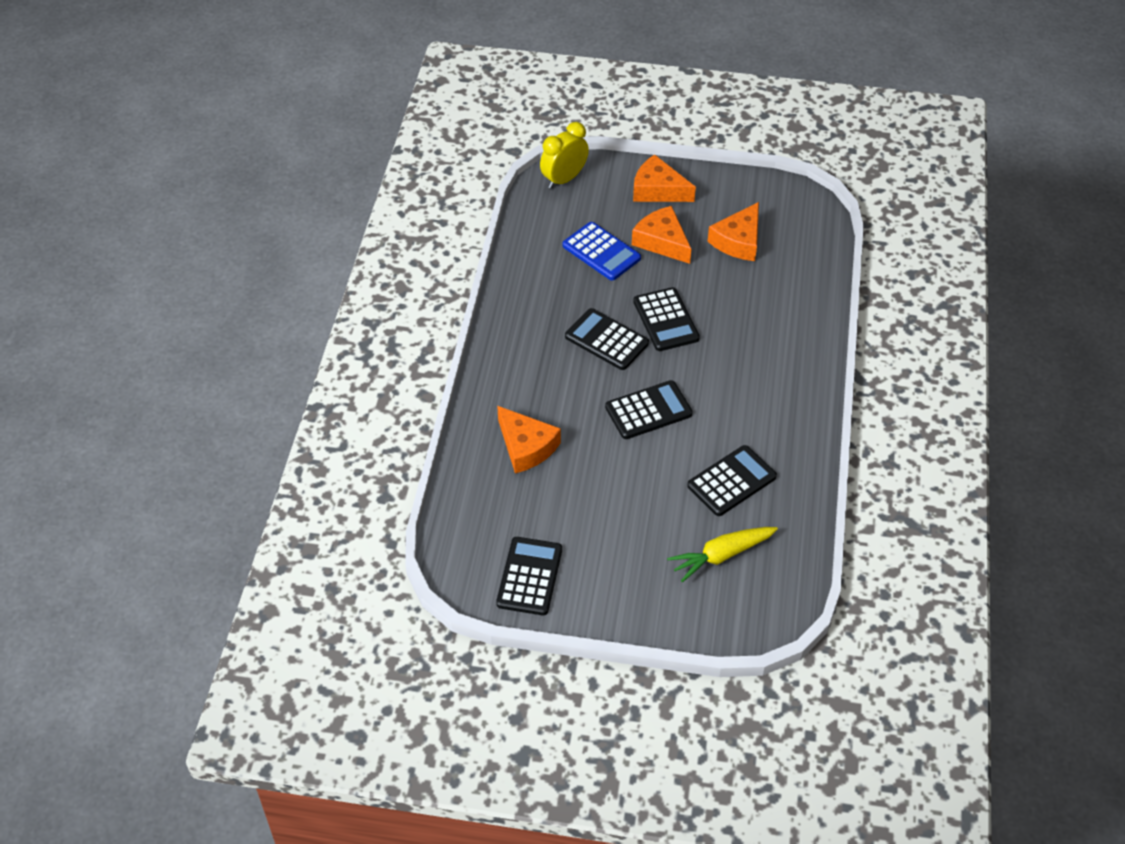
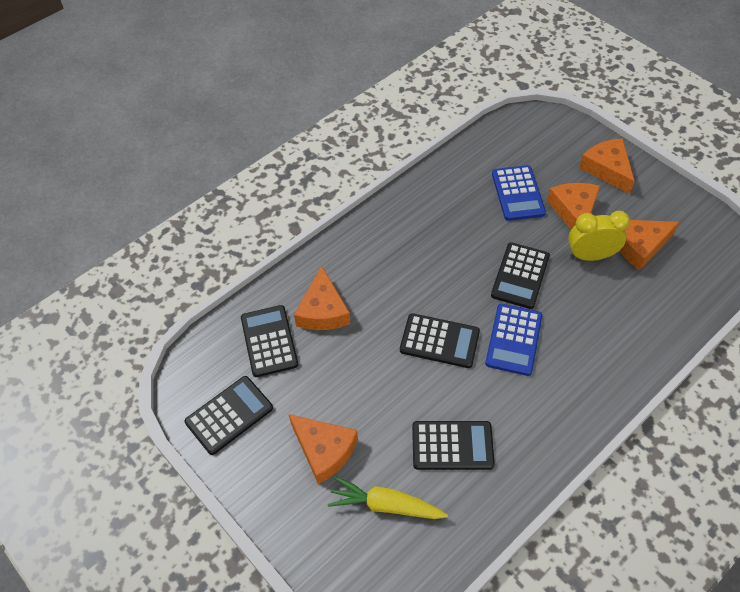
camera: 40 degrees right, 5 degrees up
yellow clock [540,122,589,189] -> yellow clock moved to [568,211,630,261]
black calculator [565,308,649,370] -> black calculator moved to [241,305,298,377]
none -> orange cheese [289,414,358,484]
none -> blue calculator [485,304,542,376]

